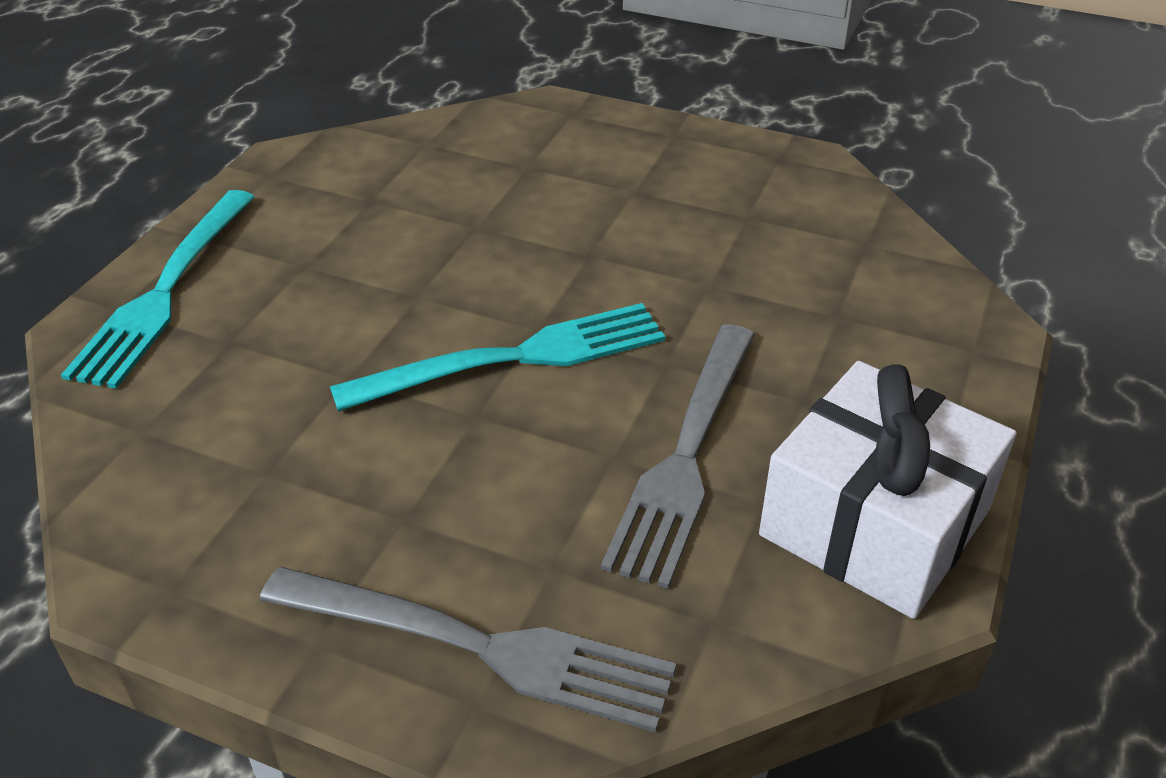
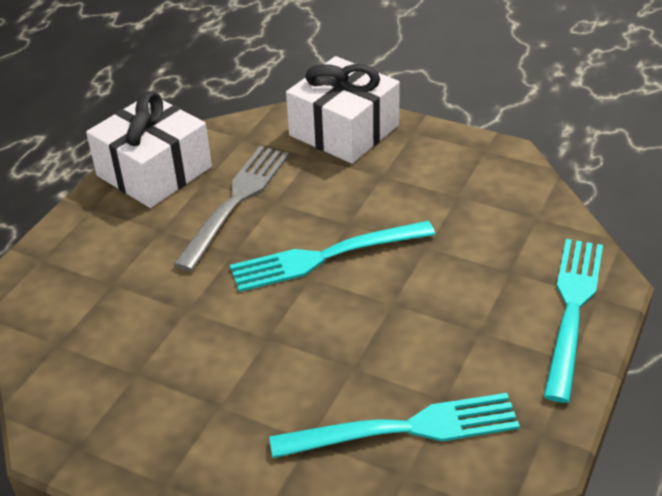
camera: 175 degrees left, 0 degrees up
grey fork [259,567,676,732] -> white gift [286,56,400,163]
none -> turquoise fork [269,393,520,458]

